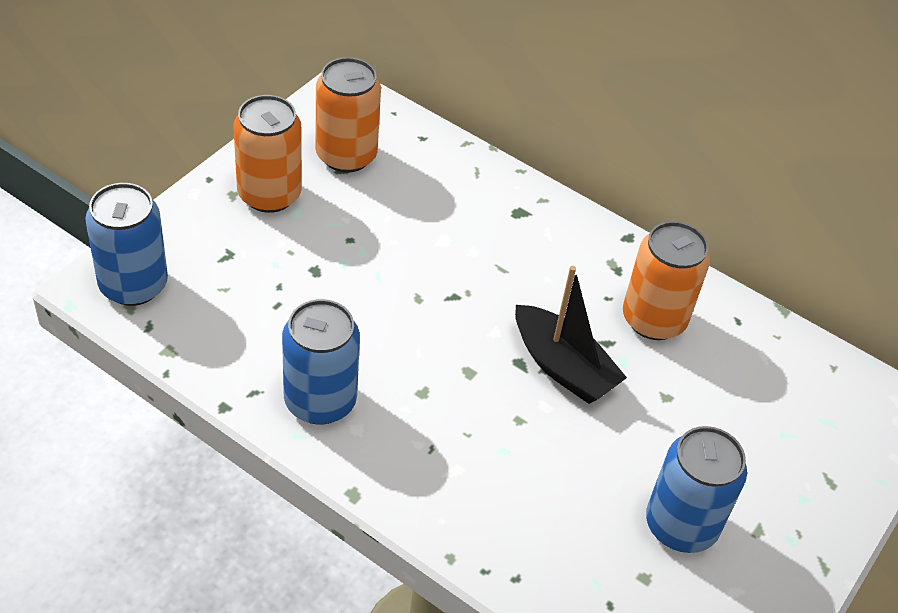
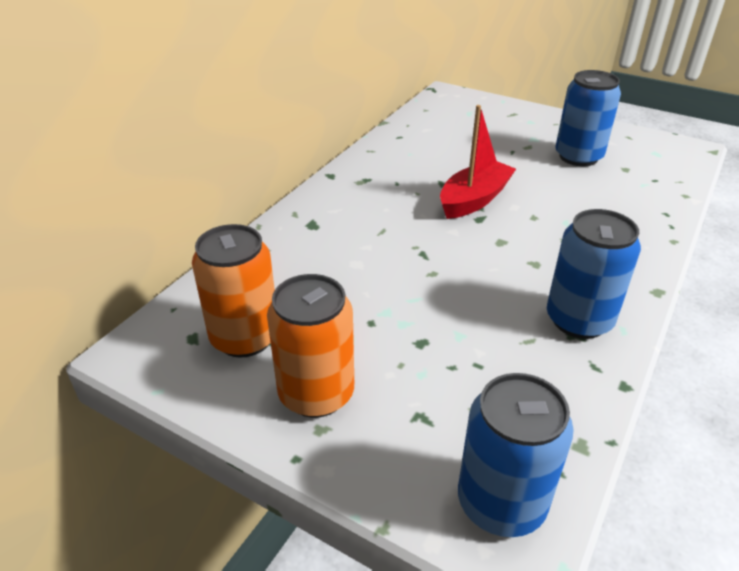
camera: 90 degrees left, 10 degrees down
black boat [515,266,627,404] -> red boat [440,105,516,219]
orange can [623,221,710,340] -> none

